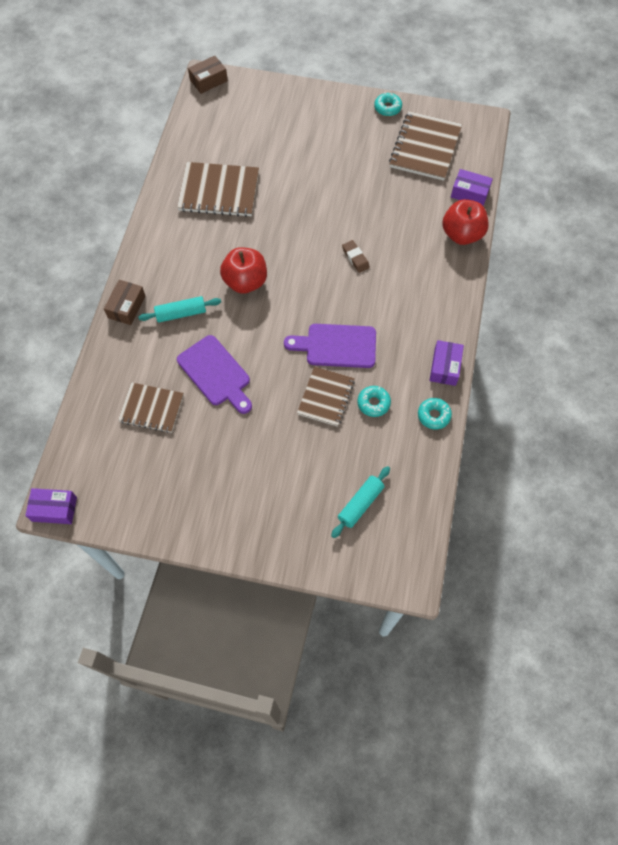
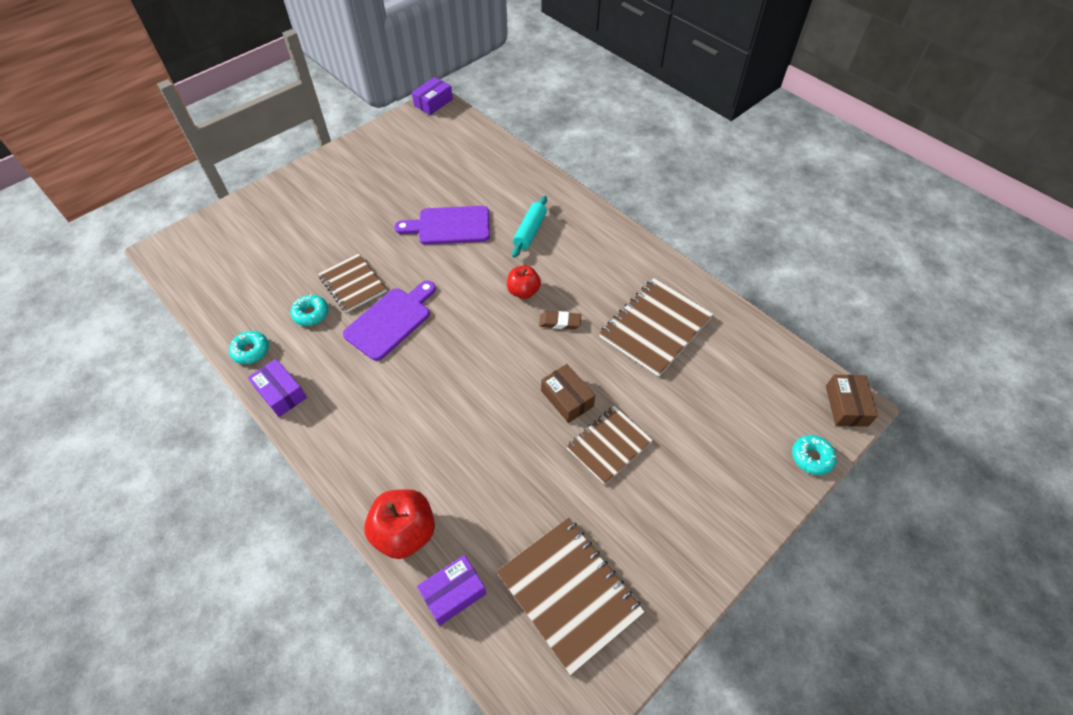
camera: 125 degrees right, 10 degrees down
brown box [104,280,146,325] -> brown box moved to [541,364,595,423]
brown notebook [118,382,184,433] -> brown notebook moved to [566,406,653,485]
red apple [220,247,267,294] -> red apple [507,265,541,299], size x0.64
turquoise rolling pin [331,466,390,538] -> none
brown eraser [342,240,370,273] -> brown eraser moved to [539,311,581,329]
turquoise donut [374,92,402,116] -> turquoise donut moved to [792,435,836,475]

